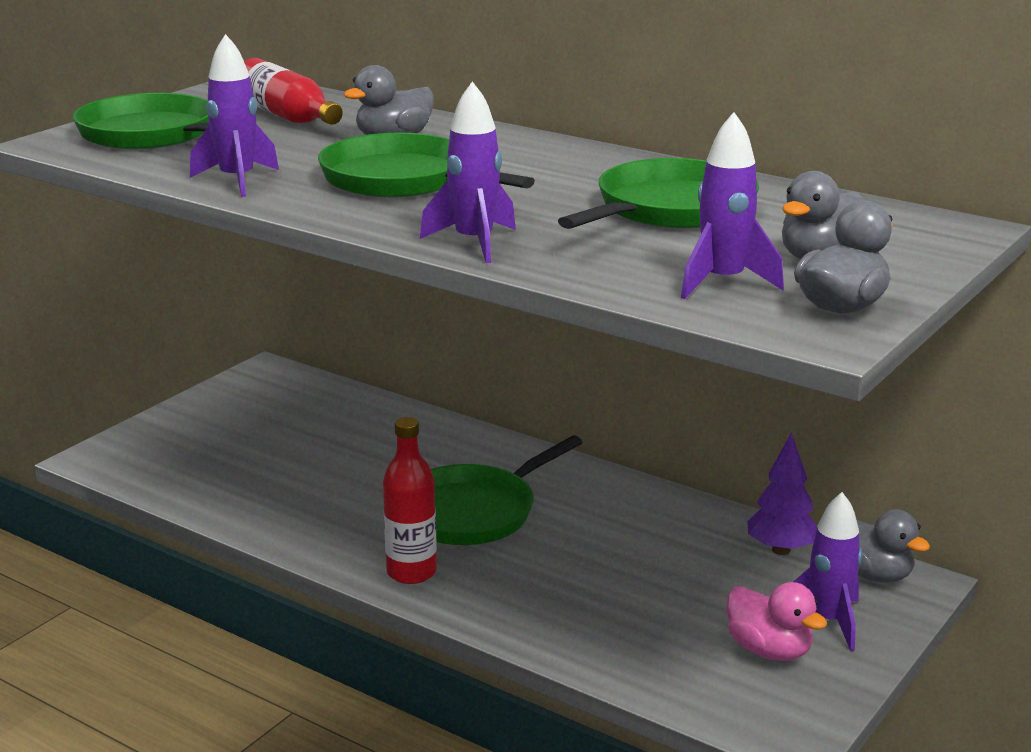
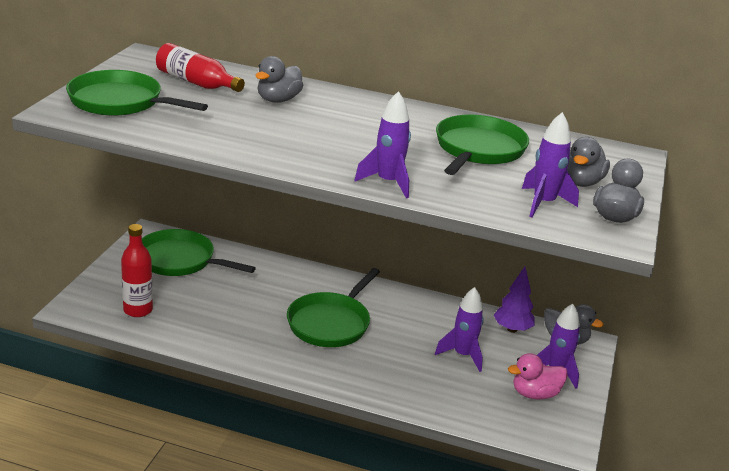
camera: 20 degrees left, 5 degrees up
purple rocket [190,34,279,197] -> purple rocket moved to [435,287,484,372]
green pan [318,133,535,198] -> green pan moved to [142,229,256,276]
red bottle [383,417,437,584] -> red bottle moved to [121,224,153,317]
pink duck [727,582,827,661] -> pink duck turned 135 degrees clockwise [508,353,568,399]

